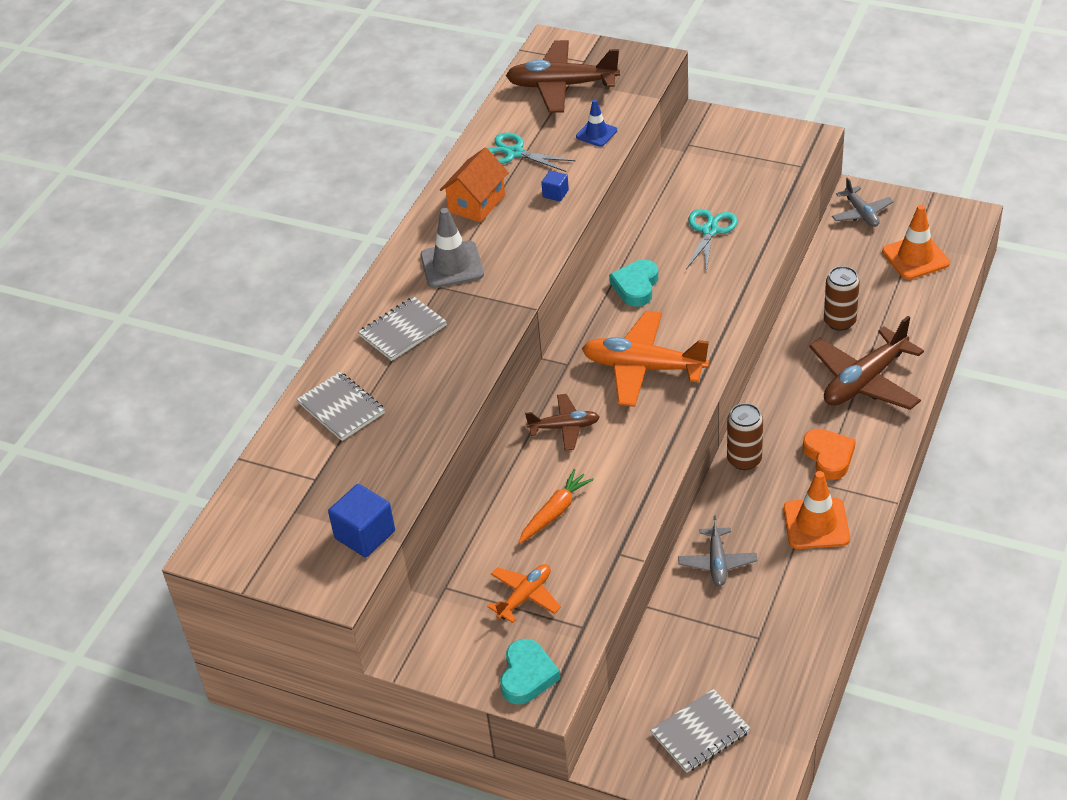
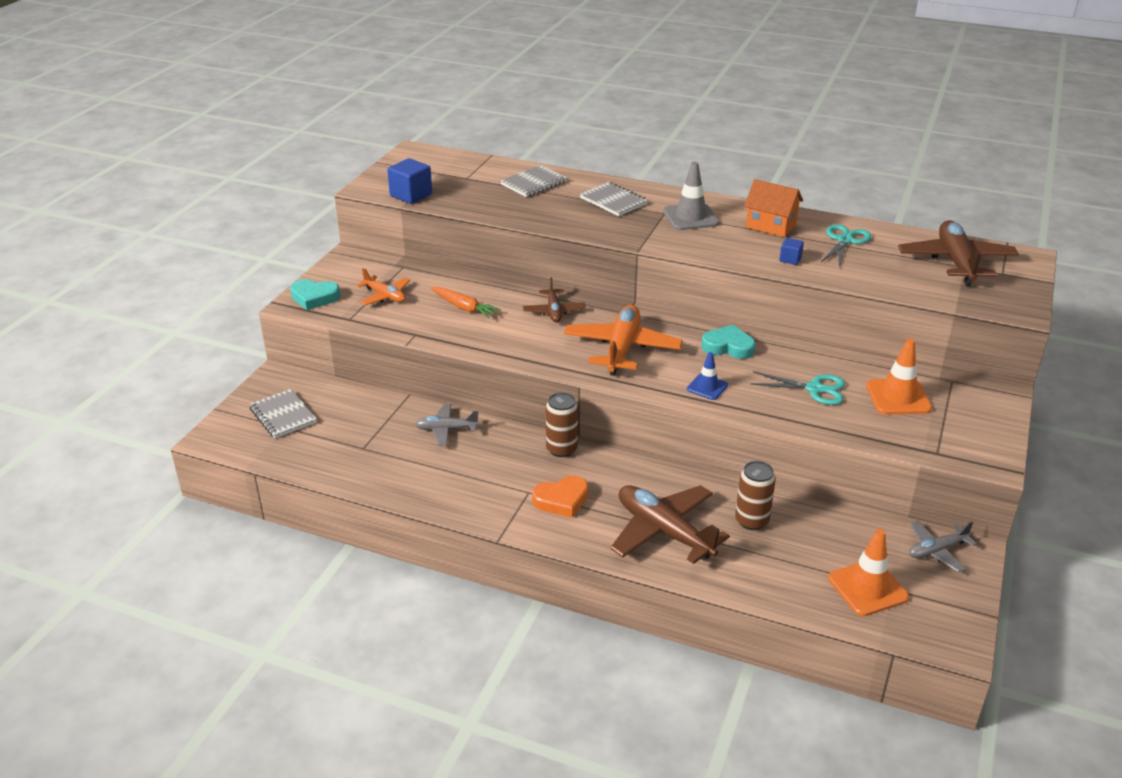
camera: 85 degrees right, 10 degrees down
blue traffic cone [576,99,617,147] -> blue traffic cone moved to [687,352,728,400]
orange traffic cone [783,471,850,549] -> orange traffic cone moved to [866,339,932,415]

